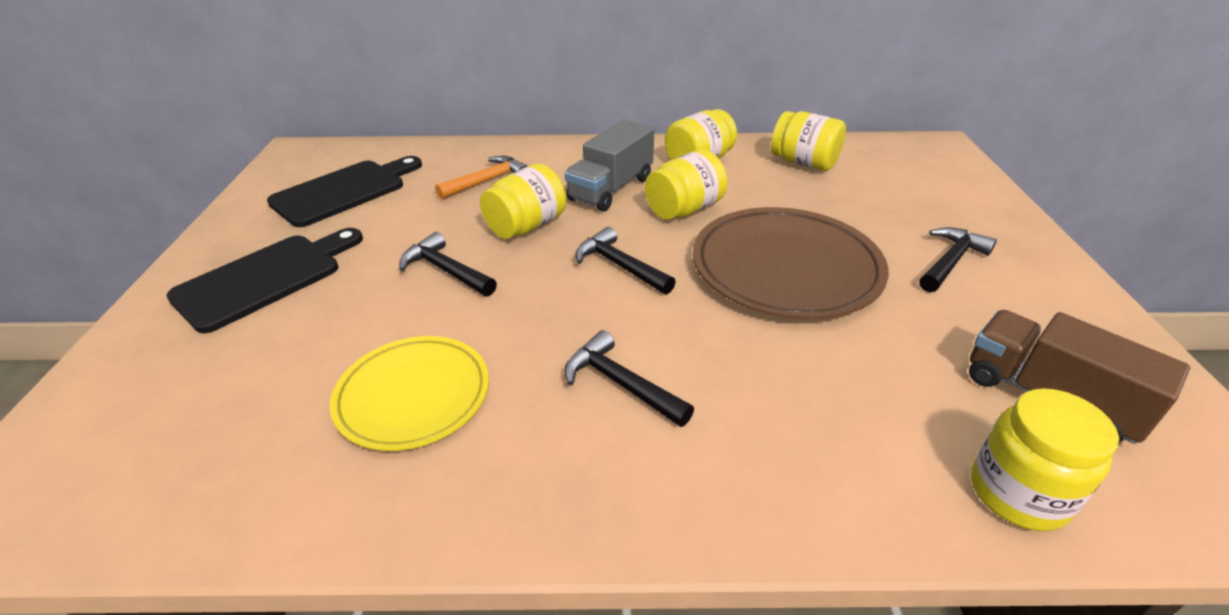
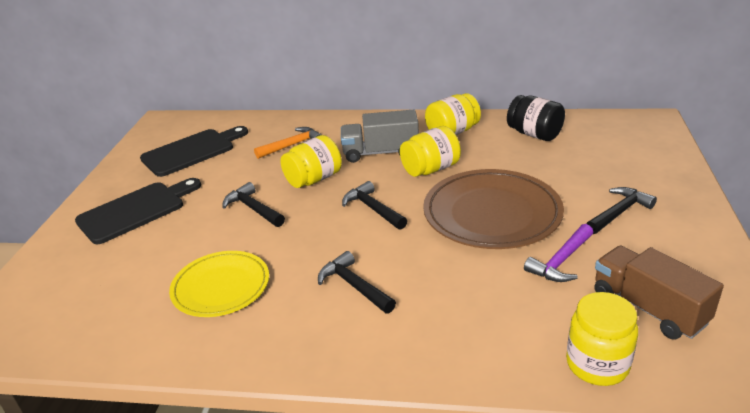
camera: 10 degrees right, 5 degrees down
grey truck [565,120,654,212] -> grey truck turned 45 degrees clockwise [341,110,419,163]
yellow jar [771,111,846,171] -> black jar [507,95,565,141]
none -> purple hammer [524,224,593,282]

